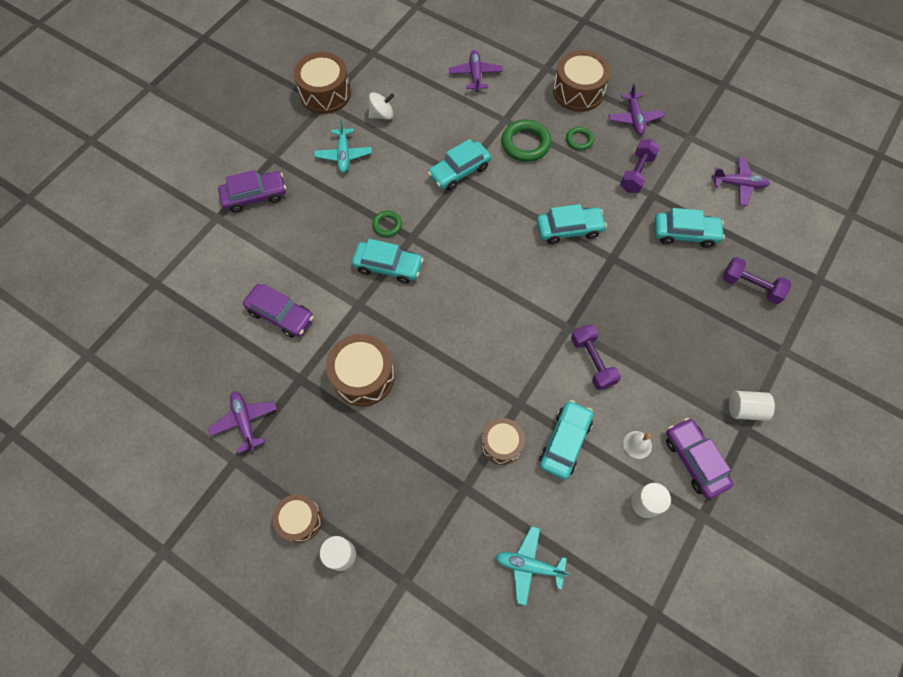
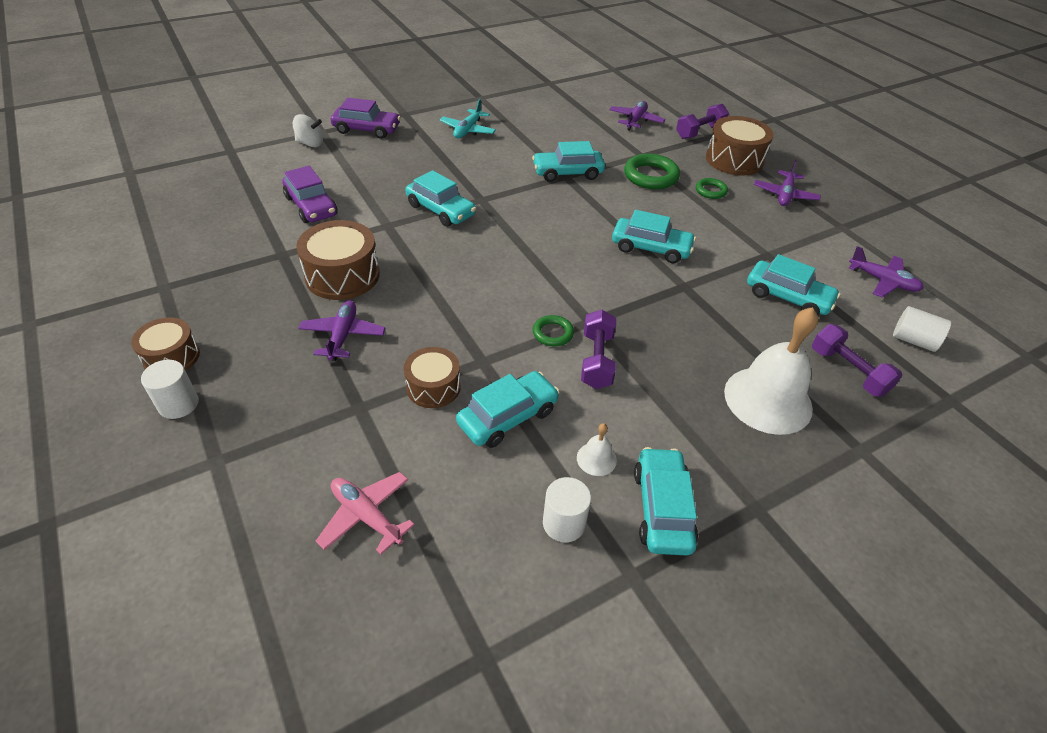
camera: 25 degrees right, 20 degrees down
purple plane [208,391,277,454] -> purple plane moved to [298,300,386,361]
brown drum [294,52,351,114] -> none
white spinning top [369,92,394,120] -> white spinning top moved to [293,114,323,147]
green ring [372,210,402,237] -> green ring moved to [533,315,574,346]
turquoise plane [496,526,570,606] -> pink plane [316,472,415,554]
purple dumbbell [620,139,660,193] -> purple dumbbell moved to [676,104,729,139]
purple car [666,418,733,499] -> turquoise car [634,447,698,556]
white cylinder [729,391,775,421] -> white cylinder moved to [893,306,951,352]
none -> white bell [724,307,818,435]

